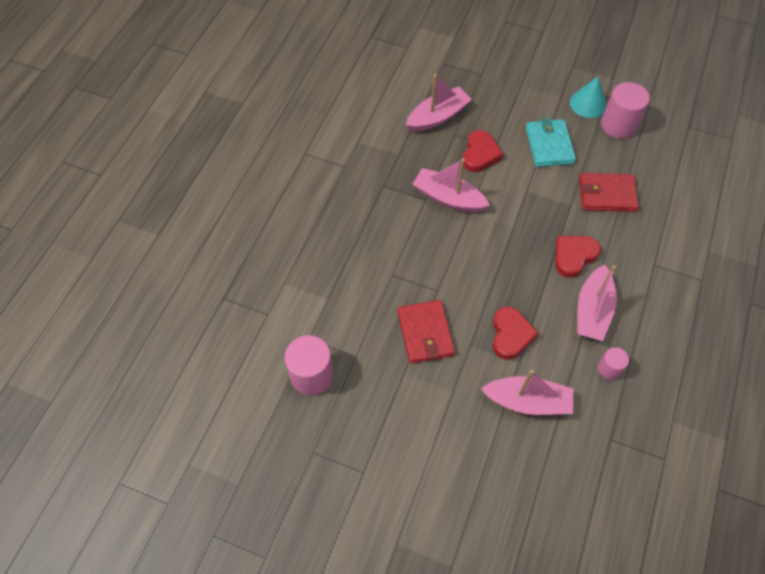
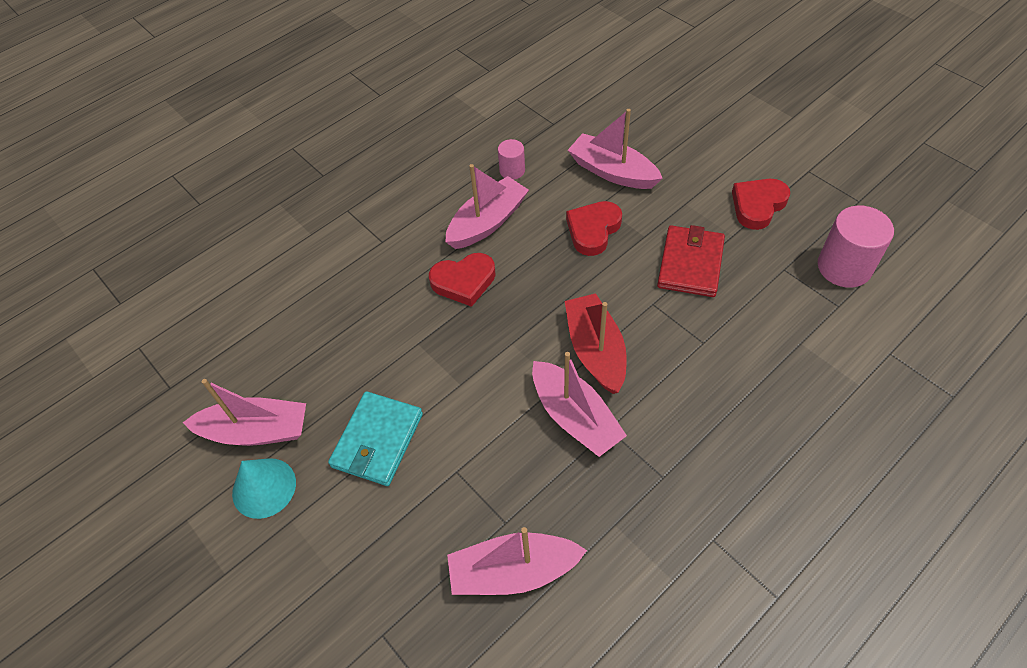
camera: 150 degrees left, 5 degrees down
red heart [463,130,504,172] -> red heart moved to [732,179,790,230]
red wallet [579,173,639,212] -> none
pink cylinder [601,82,650,139] -> pink boat [183,379,306,446]
none -> red boat [565,293,627,394]

